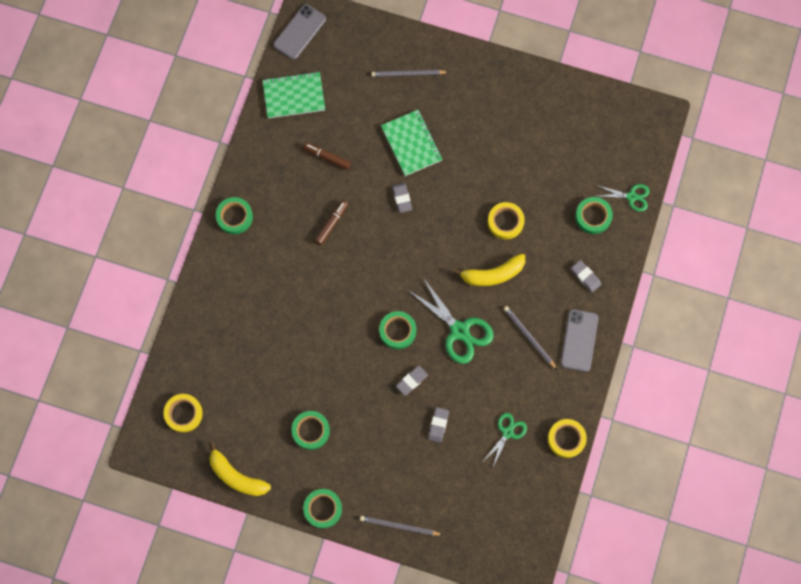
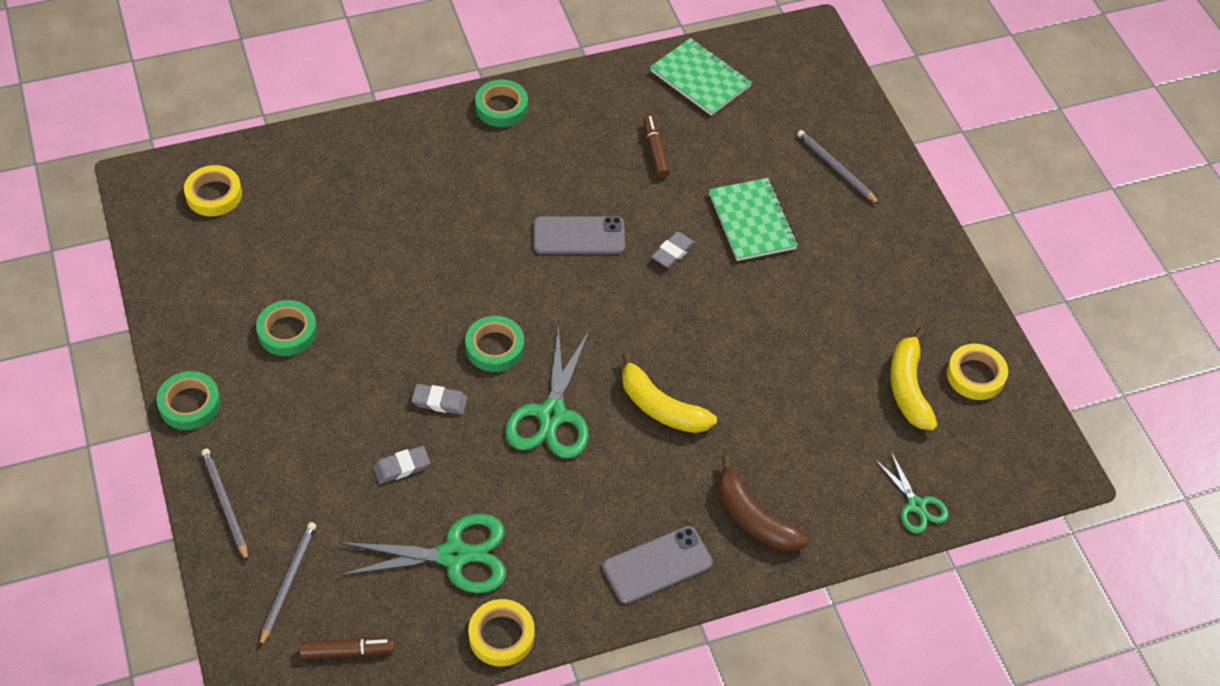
camera: 50 degrees right, 20 degrees down
yellow banana [209,442,271,496] -> yellow banana moved to [890,328,938,430]
grey phone [273,4,326,60] -> grey phone moved to [534,216,625,254]
brown marker [315,200,348,245] -> brown marker moved to [300,637,395,659]
green notebook [381,110,443,176] -> green notebook turned 45 degrees counterclockwise [709,178,798,261]
green scissors [484,413,527,467] -> green scissors [339,514,506,593], size x1.73
yellow tape [488,202,525,239] -> yellow tape moved to [947,344,1008,400]
grey pencil [504,306,557,370] -> grey pencil moved to [259,522,316,648]
grey eraser [571,260,601,292] -> brown banana [718,455,810,551]
green tape [575,197,613,234] -> none

